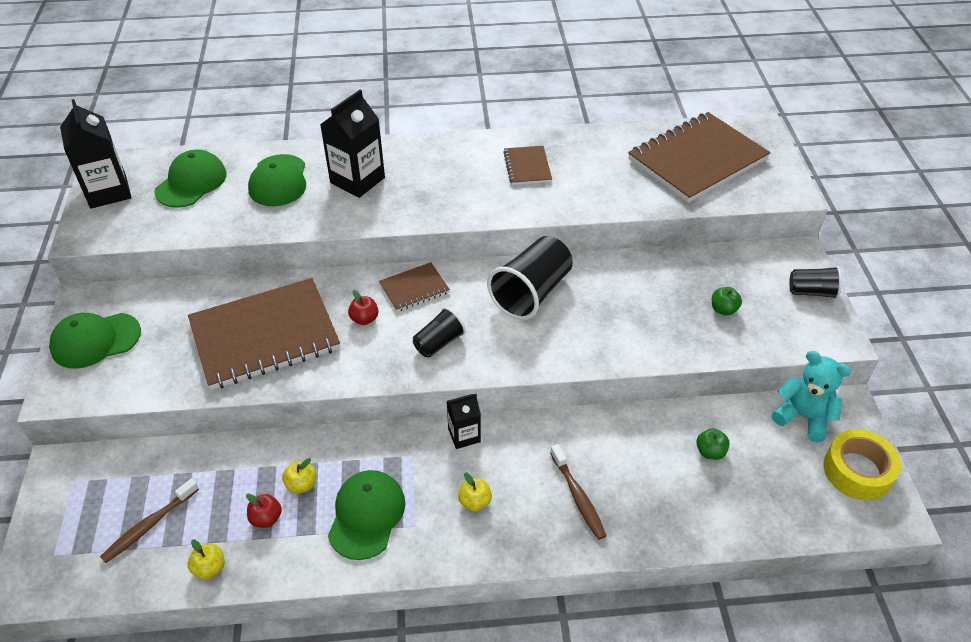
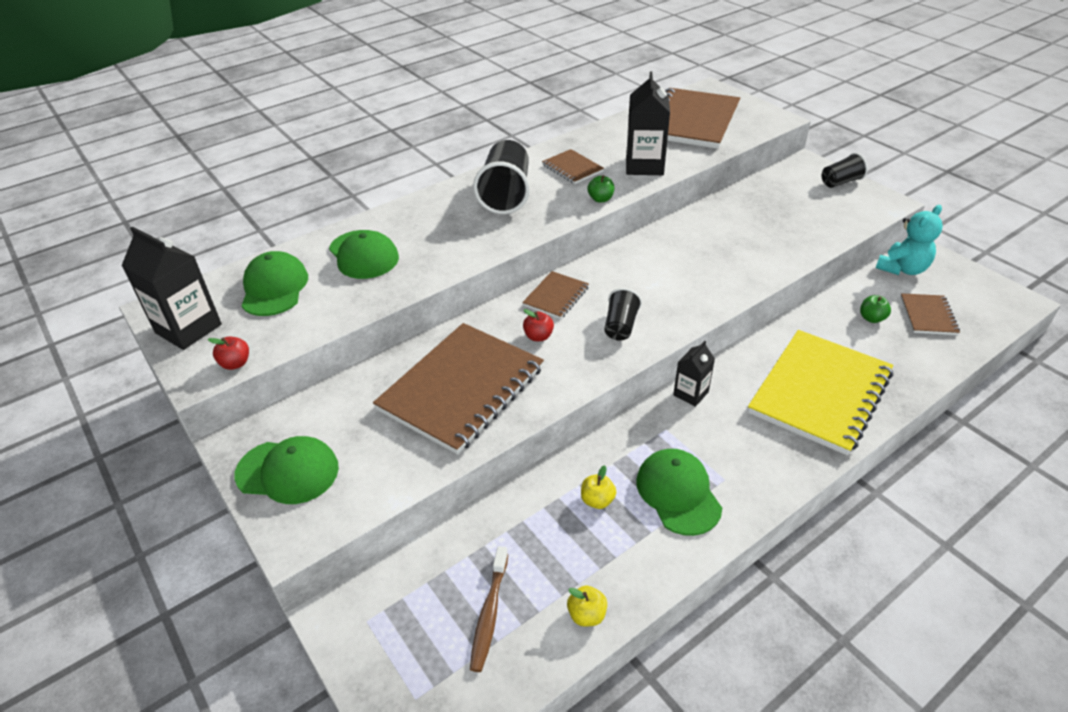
camera: 30 degrees left, 5 degrees down
green cap [49,313,141,369] -> green cap turned 120 degrees counterclockwise [234,436,339,504]
red apple [246,493,282,528] -> red apple moved to [208,337,249,370]
black carton [320,90,385,198] -> black carton moved to [626,71,670,175]
yellow apple [458,472,492,512] -> none
black cup [487,236,573,320] -> black cup moved to [473,140,530,214]
brown toothbrush [550,444,606,540] -> yellow notebook [748,330,893,455]
green apple [712,287,742,316] -> green apple moved to [588,175,614,202]
turquoise teddy bear [772,351,851,442] -> turquoise teddy bear turned 135 degrees clockwise [876,205,943,275]
yellow tape [823,429,901,501] -> none
none -> brown notebook [901,293,960,335]

